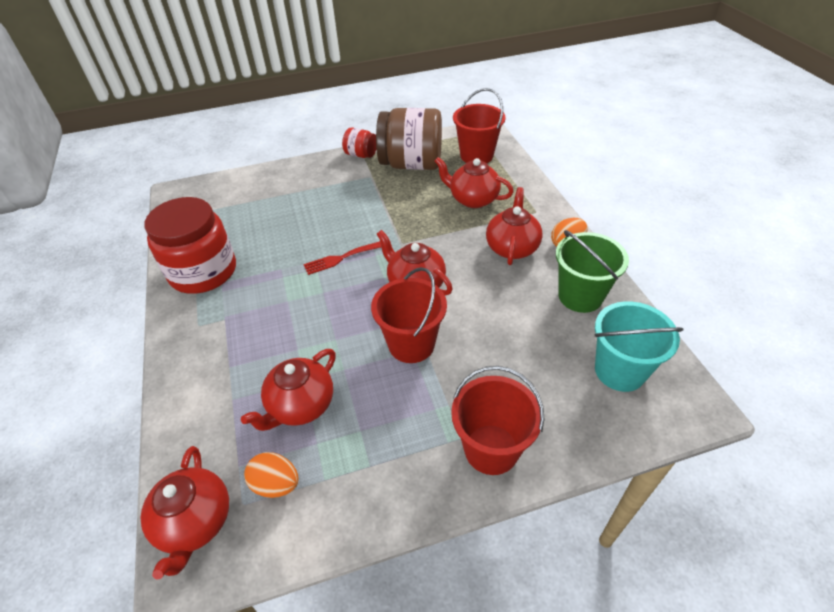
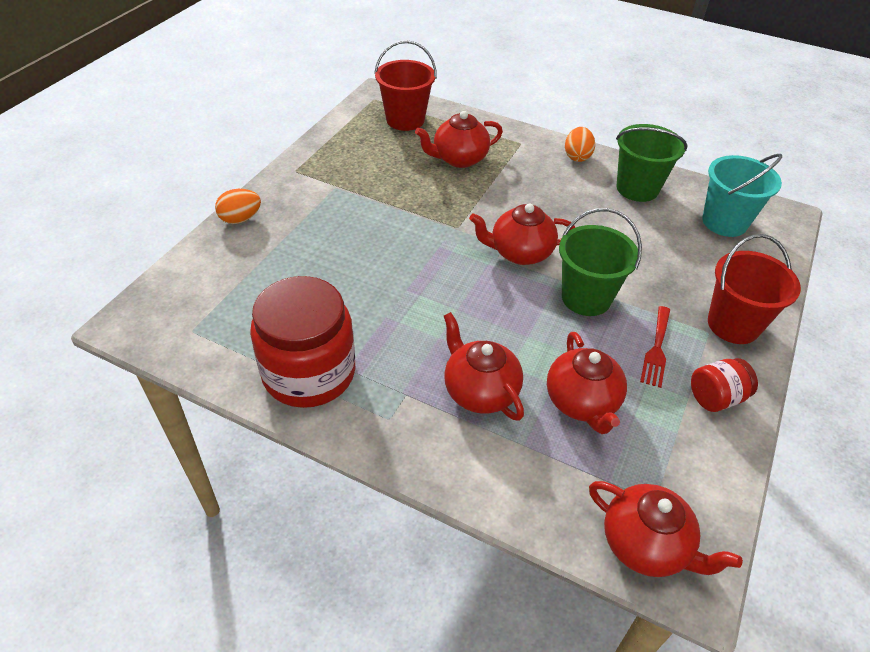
camera: 50 degrees left, 0 degrees up
orange egg [244,452,298,498] -> orange egg moved to [215,189,261,224]
red fork [303,241,381,275] -> red fork moved to [640,306,670,388]
red jar [342,127,376,158] -> red jar moved to [691,358,758,412]
red bucket [371,267,447,363] -> green bucket [559,208,642,316]
brown jar [376,108,442,170] -> none
red teapot [486,187,543,265] -> red teapot moved to [444,312,524,421]

